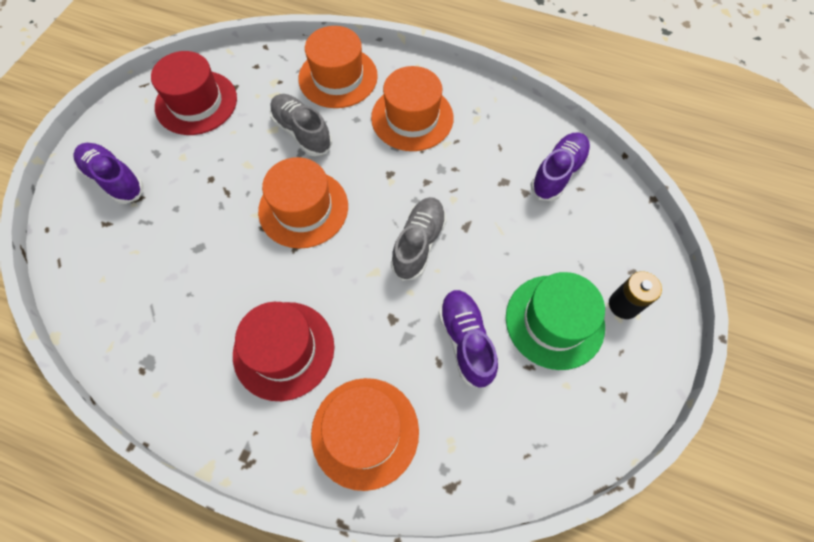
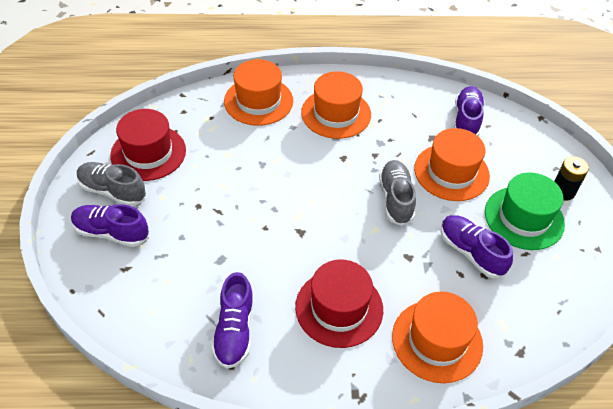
camera: 25 degrees left, 15 degrees down
orange hat [258,157,348,248] -> orange hat moved to [414,128,490,201]
grey shoe [270,94,332,156] -> grey shoe moved to [77,162,146,206]
none -> purple shoe [212,272,254,369]

